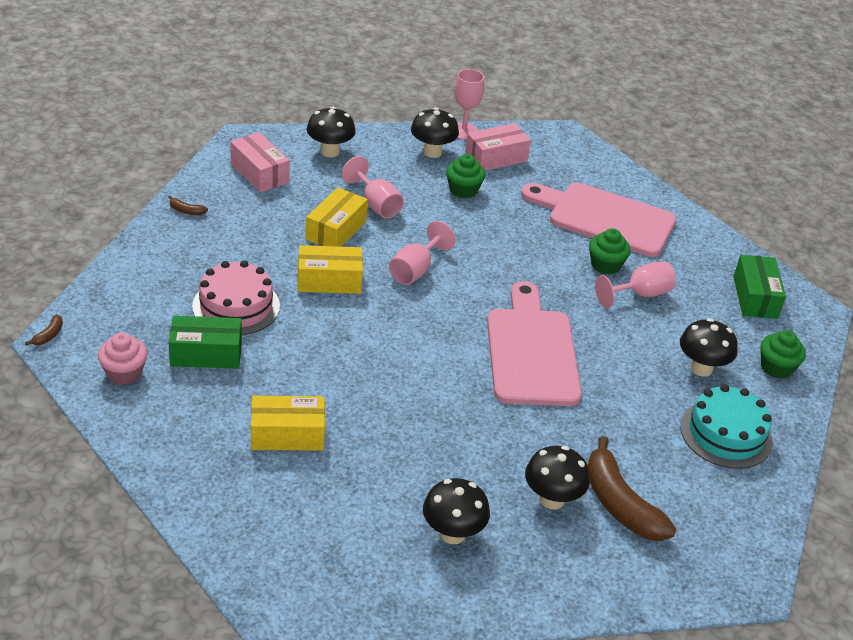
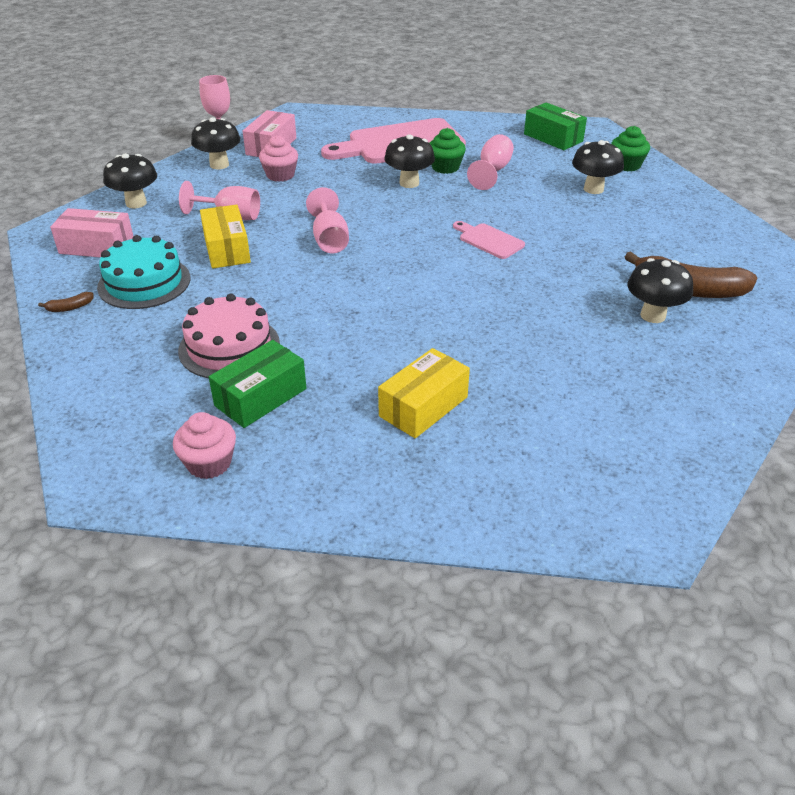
camera: 40 degrees left, 0 degrees up
brown banana [25,314,63,345] -> none
yellow box [298,245,363,294] -> none
black mushroom [423,478,490,544] -> black mushroom moved to [384,134,435,188]
green cupcake [446,154,485,198] -> pink cupcake [259,135,298,182]
pink cutting board [487,281,582,406] -> pink cutting board [453,221,525,259], size x0.46
turquoise cake [681,384,773,469] -> turquoise cake moved to [97,235,191,309]

